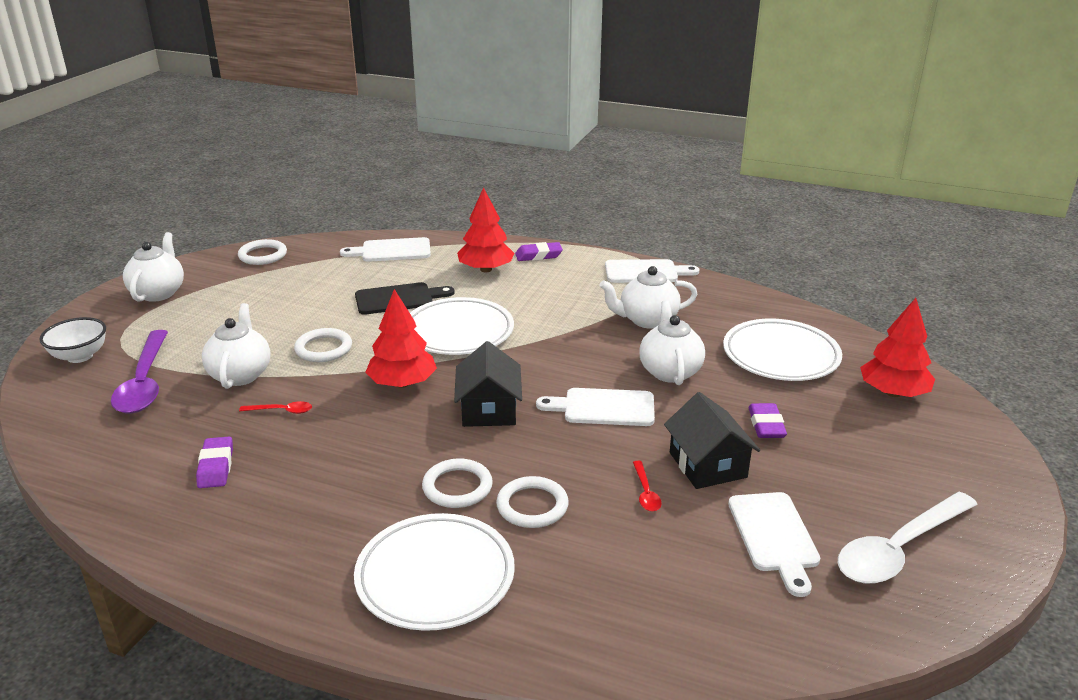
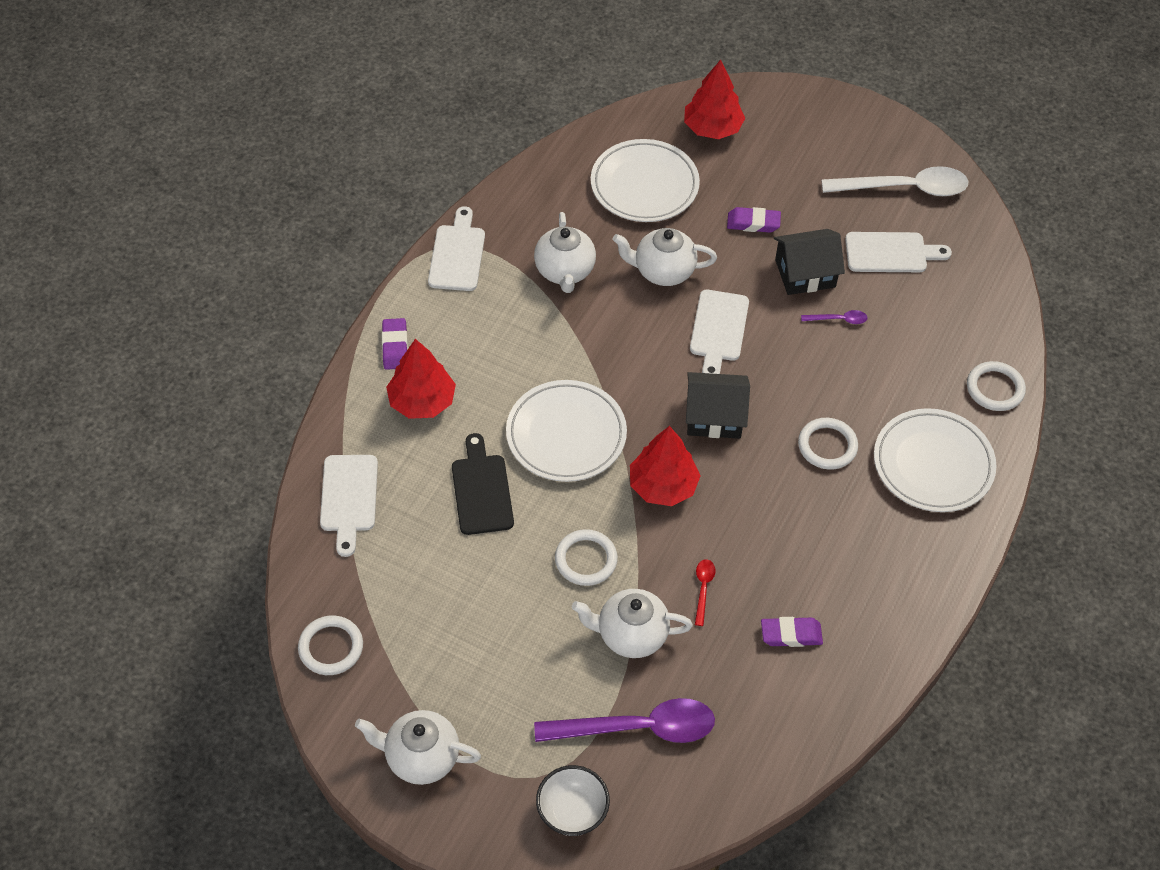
camera: 85 degrees left, 25 degrees up
white ring [496,476,569,528] -> white ring moved to [967,361,1026,411]
red spoon [633,461,662,512] -> purple spoon [801,310,868,324]
white spoon [838,492,978,584] -> white spoon turned 60 degrees counterclockwise [821,166,969,196]

